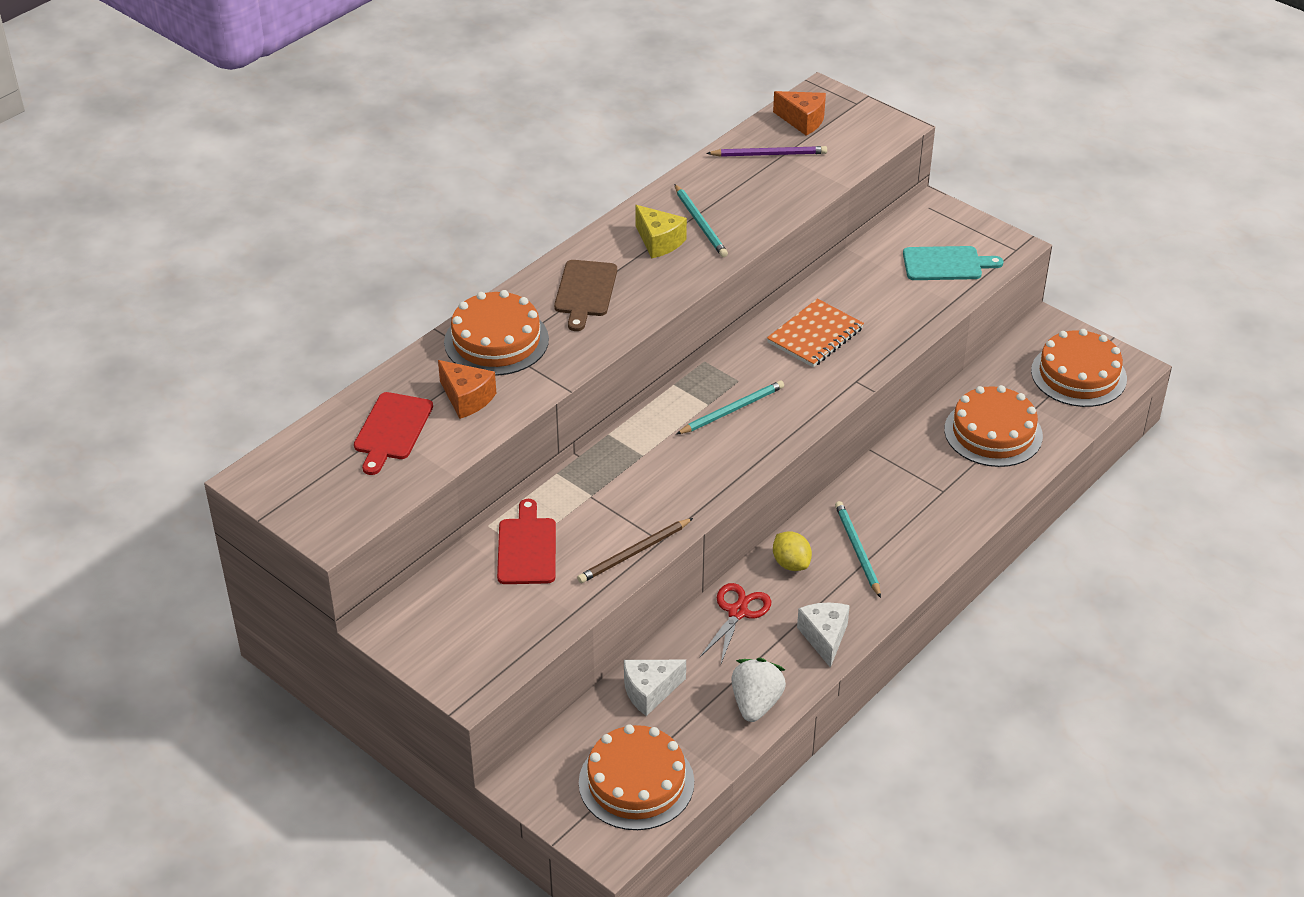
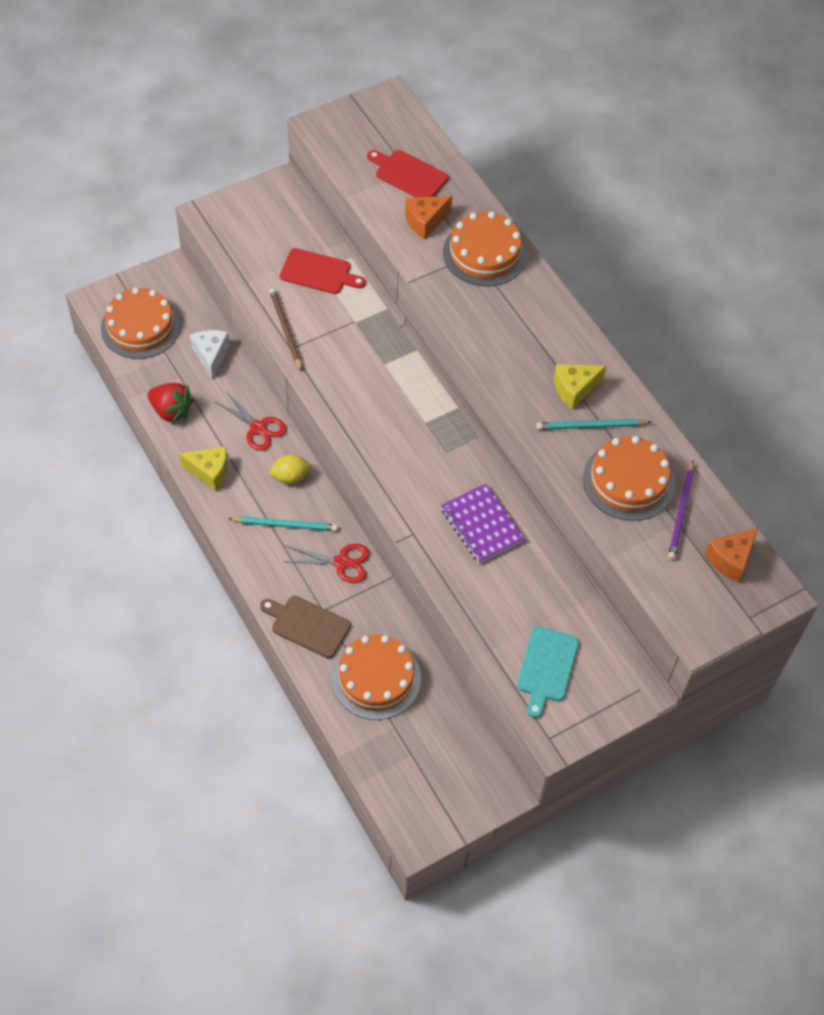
camera: 105 degrees right, 15 degrees up
brown cutting board [554,260,617,331] -> brown cutting board moved to [260,596,351,658]
turquoise pencil [676,380,784,435] -> none
white strawberry [731,658,786,722] -> red strawberry [148,383,194,424]
orange notebook [767,299,864,367] -> purple notebook [441,484,525,563]
white cheese [797,602,850,668] -> yellow cheese [179,447,228,491]
orange cake [1031,329,1127,407] -> orange cake moved to [583,436,675,521]
none -> red scissors [285,544,370,583]

